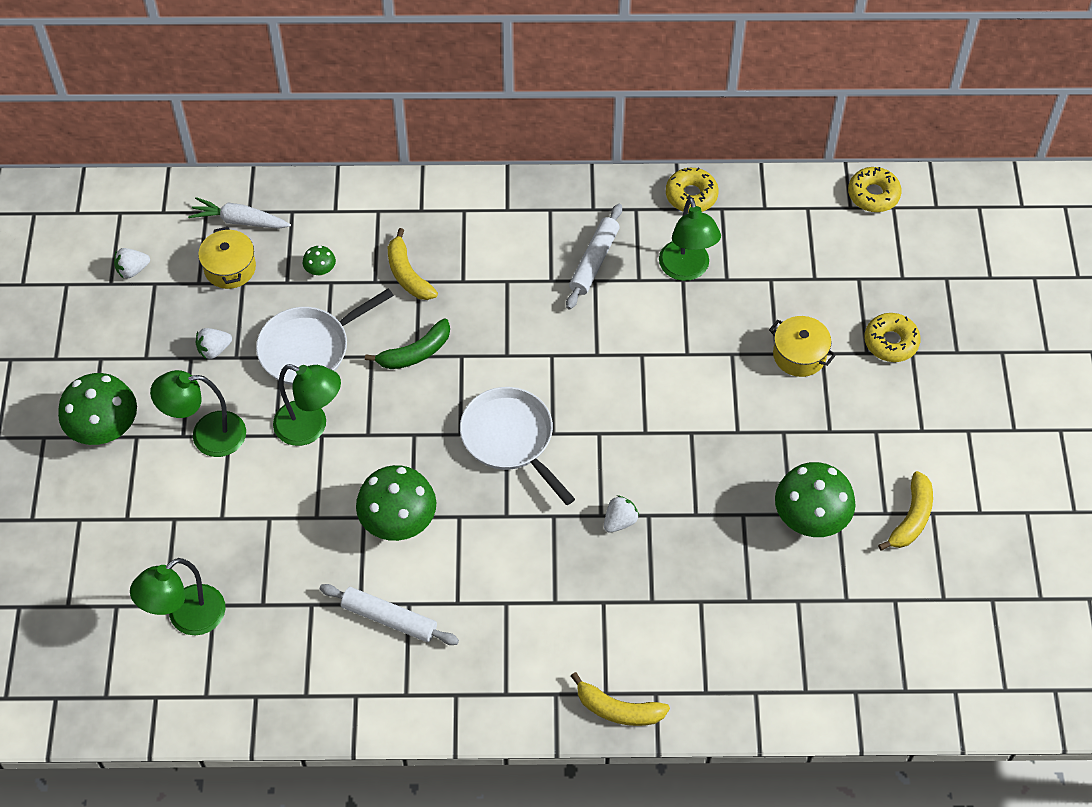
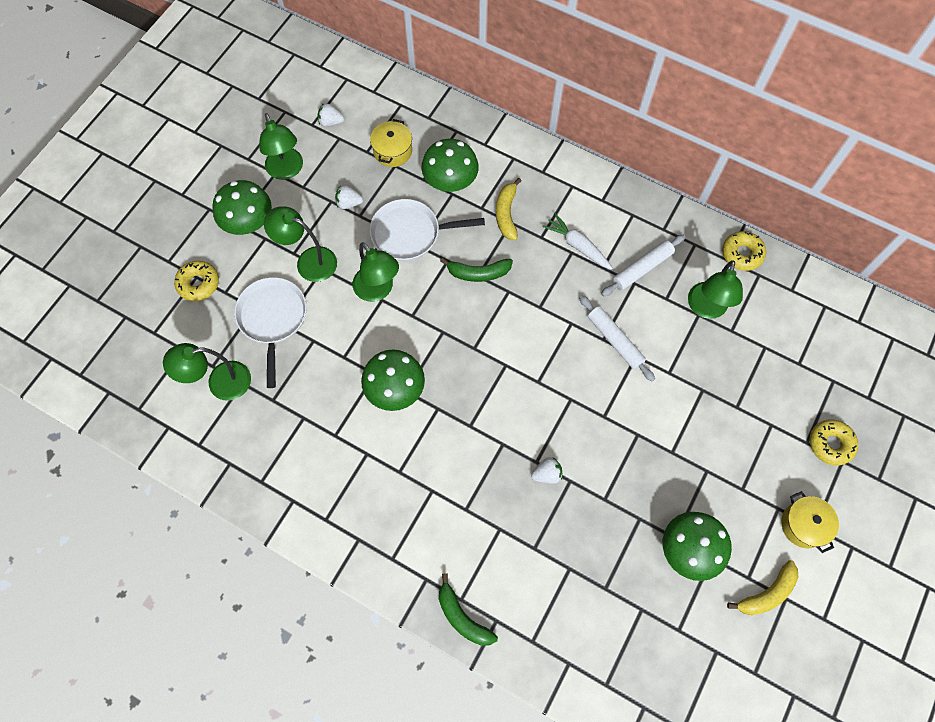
camera: 30 degrees right, 10 degrees up
white carrot [188,197,291,229] -> white carrot moved to [542,213,613,270]
green mushroom [303,246,336,276] -> green mushroom [421,139,479,192], size x2.22
white rolling pin [320,584,459,645] -> white rolling pin moved to [579,295,655,381]
white pan [460,387,575,505] -> white pan moved to [234,277,307,388]
yellow banana [571,672,670,726] -> green banana [439,574,498,646]
yellow pot [769,316,836,377] -> yellow pot moved to [781,491,839,553]
yellow donut [848,167,902,212] -> yellow donut moved to [174,261,219,301]
none -> green lamp [259,113,303,180]

